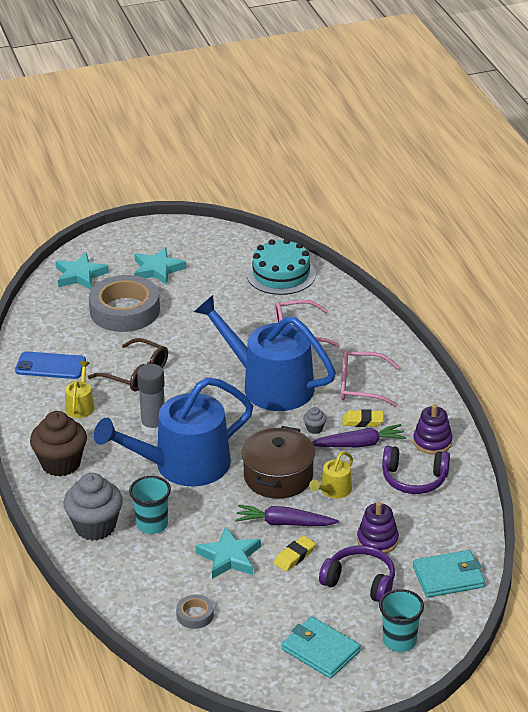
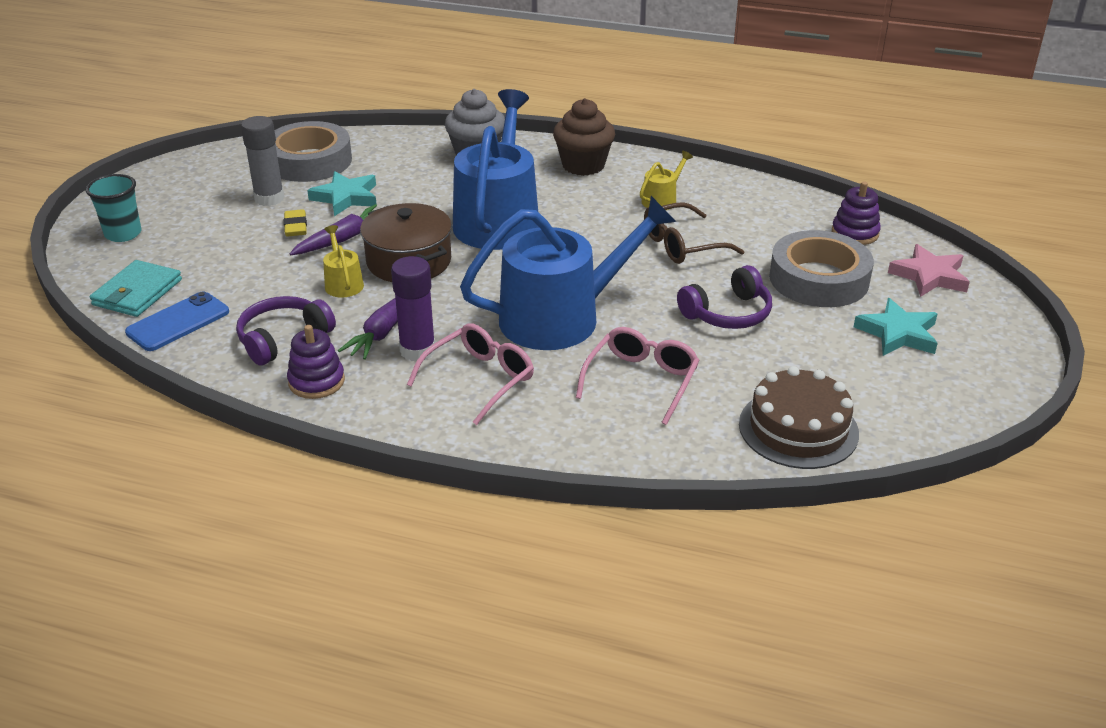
camera: 125 degrees right, 0 degrees up
blue phone [15,351,86,379] -> blue phone moved to [125,291,229,351]
turquoise star [56,252,109,290] -> pink star [888,244,970,297]
yellow watering can [65,361,95,418] -> yellow watering can turned 90 degrees counterclockwise [640,151,693,210]
turquoise cup [129,476,171,534] -> none
grey glue stick [137,364,165,436] -> grey glue stick moved to [241,116,285,206]
grey tape [176,595,214,629] -> grey tape [275,121,352,182], size x2.30
turquoise cake [247,238,316,295] -> brown cake [739,366,859,469]
turquoise wallet [282,616,361,679] -> none
grey cupcake [303,407,327,434] -> none
purple headphones [319,545,395,602] -> purple headphones moved to [677,265,772,329]
yellow eraser [343,409,384,427] -> purple glue stick [391,256,436,361]
purple stacking toy [357,502,399,554] -> purple stacking toy moved to [832,181,881,245]

